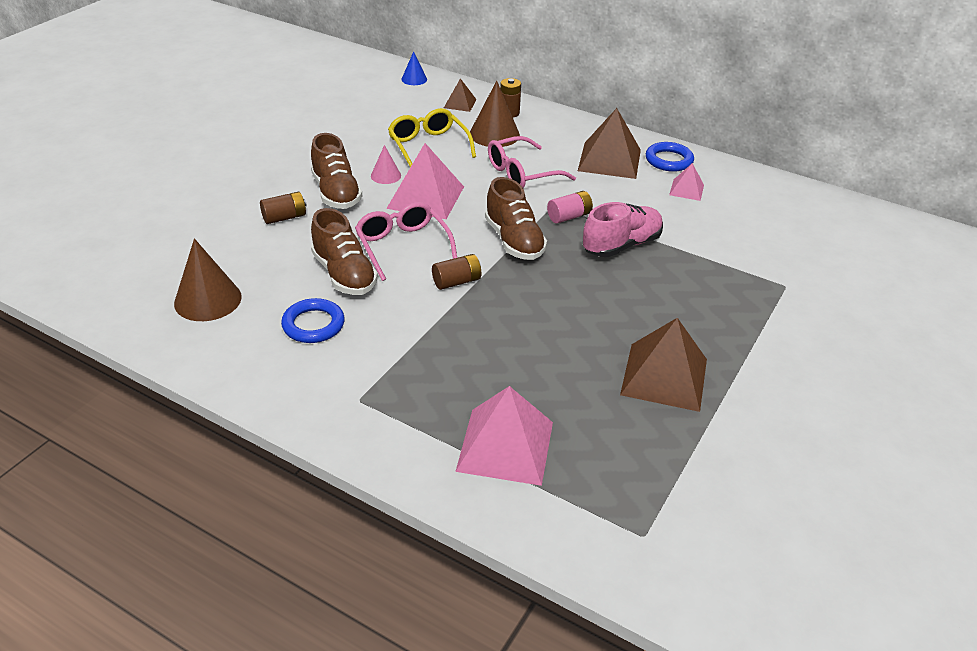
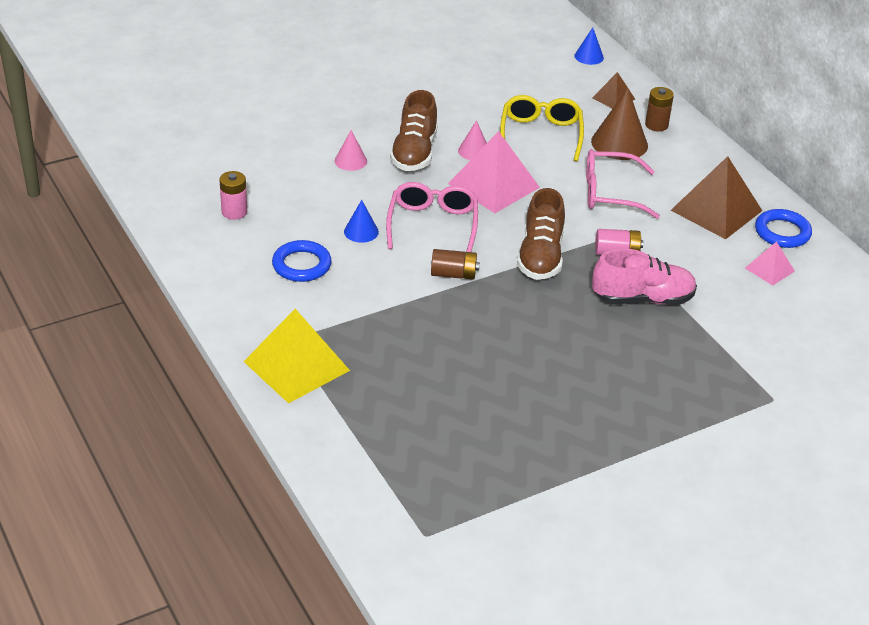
camera: 30 degrees right, 0 degrees up
brown cone [174,238,242,321] -> pink battery [219,171,247,220]
brown battery [260,192,307,224] -> pink cone [335,130,367,171]
brown shoe [311,208,378,295] -> blue cone [344,200,379,243]
pink pyramid [455,386,553,486] -> none
brown pyramid [620,318,707,412] -> none
none -> yellow pyramid [243,309,350,404]

